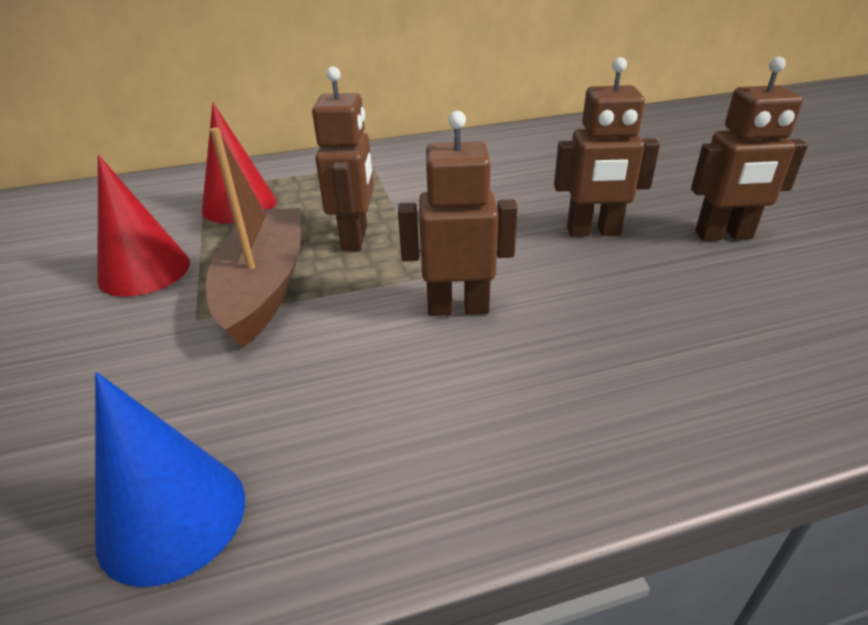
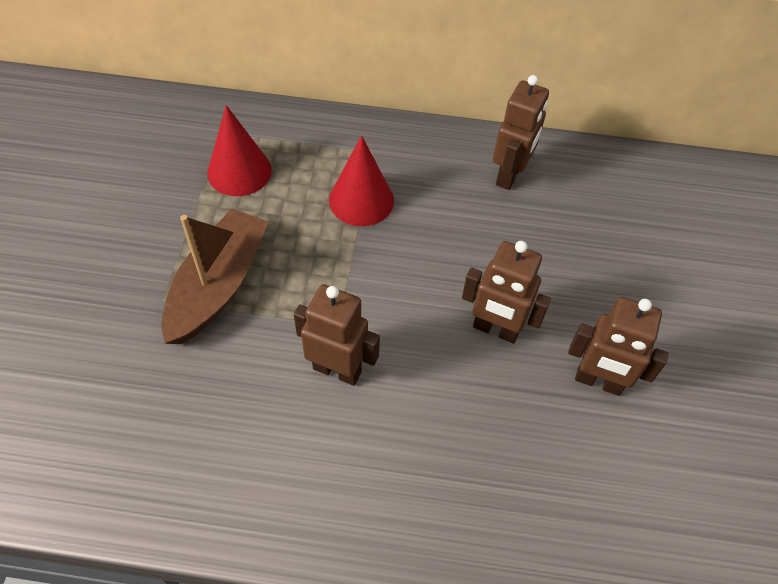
camera: 20 degrees right, 20 degrees up
blue cone [95,372,245,587] -> none
red cone [97,155,190,297] -> red cone moved to [329,135,394,226]
brown robot [312,66,374,251] -> brown robot moved to [493,75,549,190]

